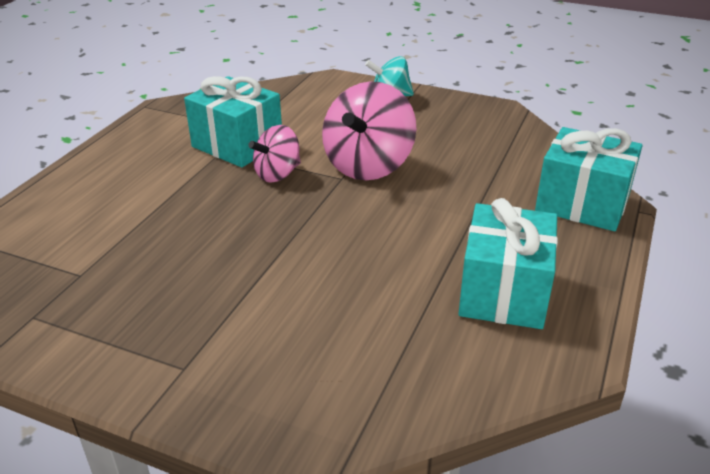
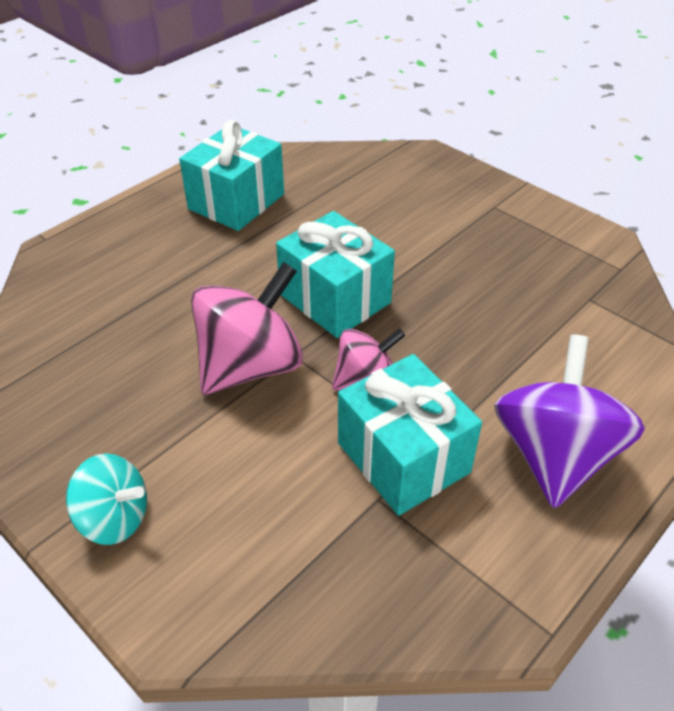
camera: 160 degrees left, 10 degrees up
turquoise gift [535,127,643,231] -> turquoise gift moved to [276,211,395,338]
none -> purple spinning top [494,334,645,508]

